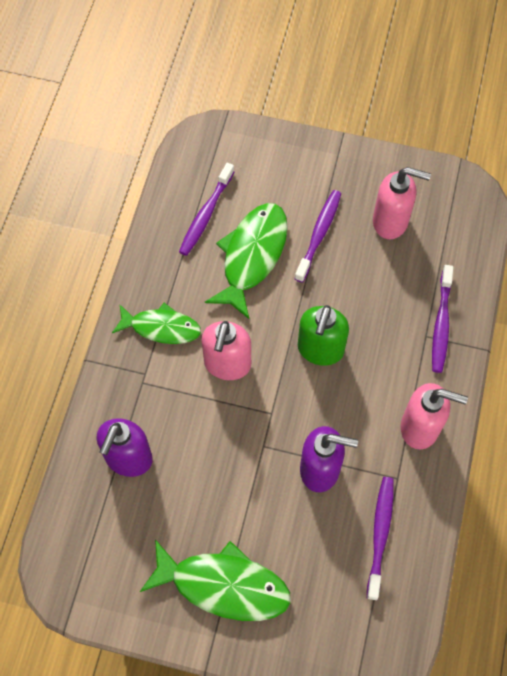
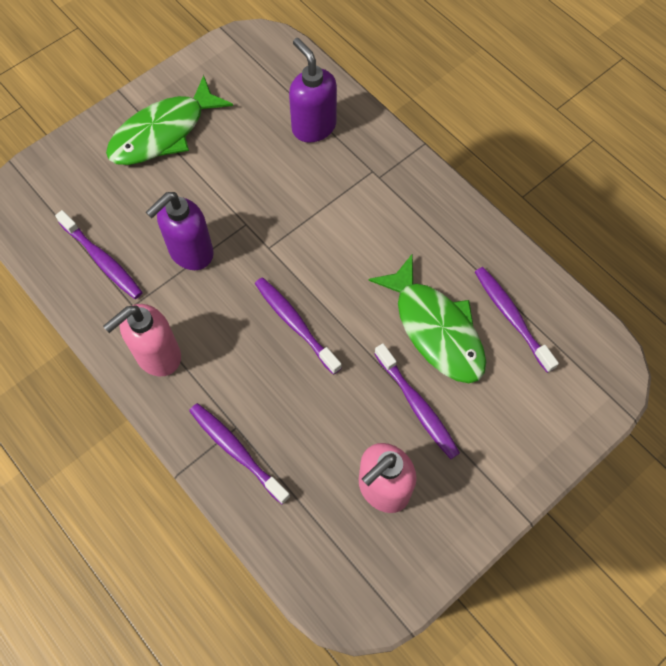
camera: 125 degrees right, 0 degrees up
green fish [112,303,201,344] -> none
pink soap dispenser [201,321,251,380] -> none
green soap dispenser [298,305,349,366] -> purple toothbrush [255,277,342,375]

